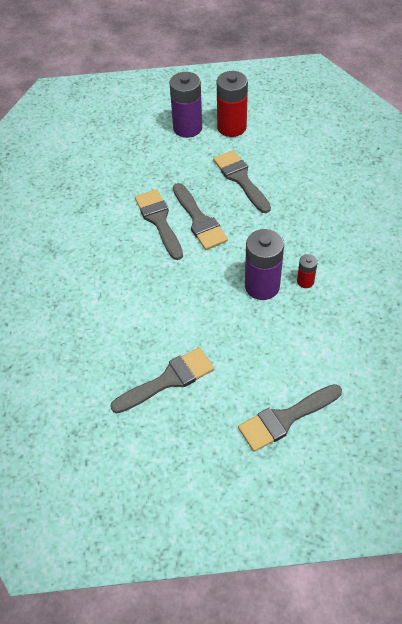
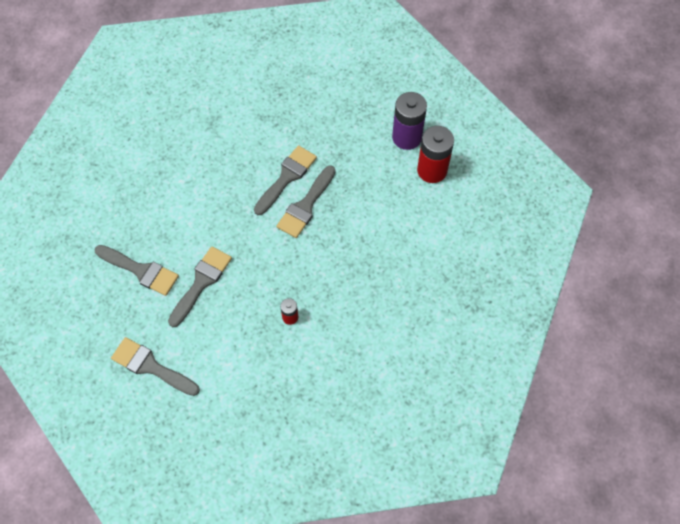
camera: 55 degrees right, 10 degrees up
grey brush [213,150,271,213] -> grey brush moved to [168,246,232,327]
purple battery [245,229,284,300] -> none

